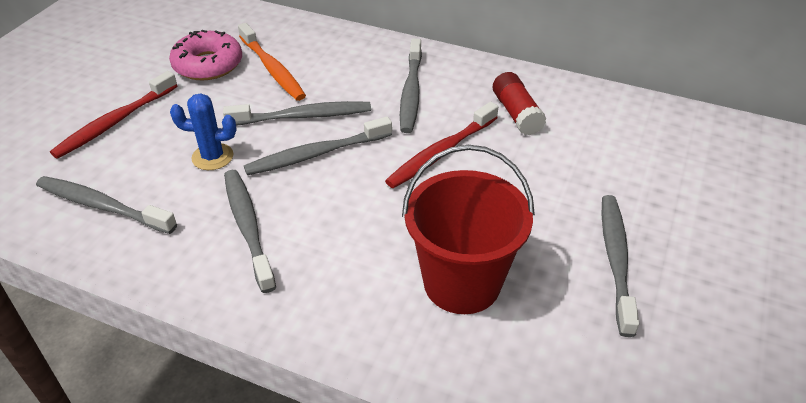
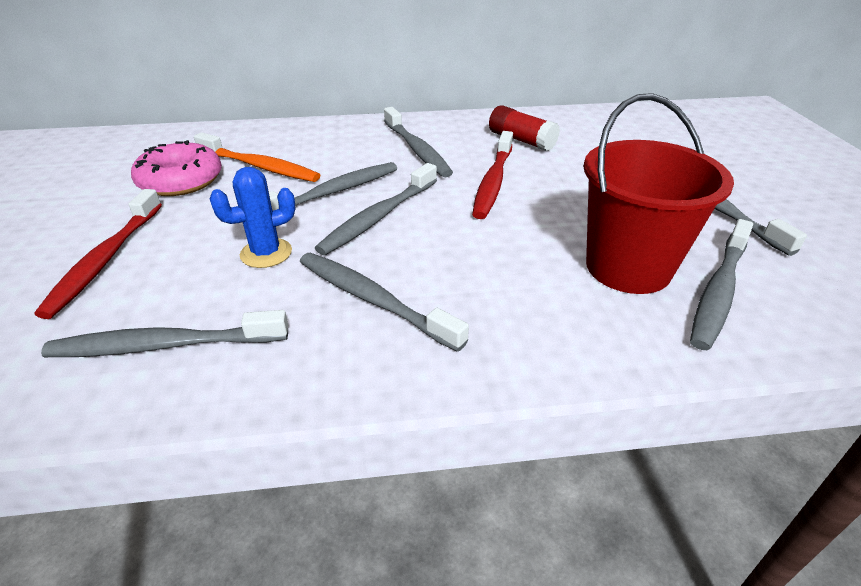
camera: 30 degrees left, 5 degrees down
none -> grey toothbrush [690,219,753,350]

